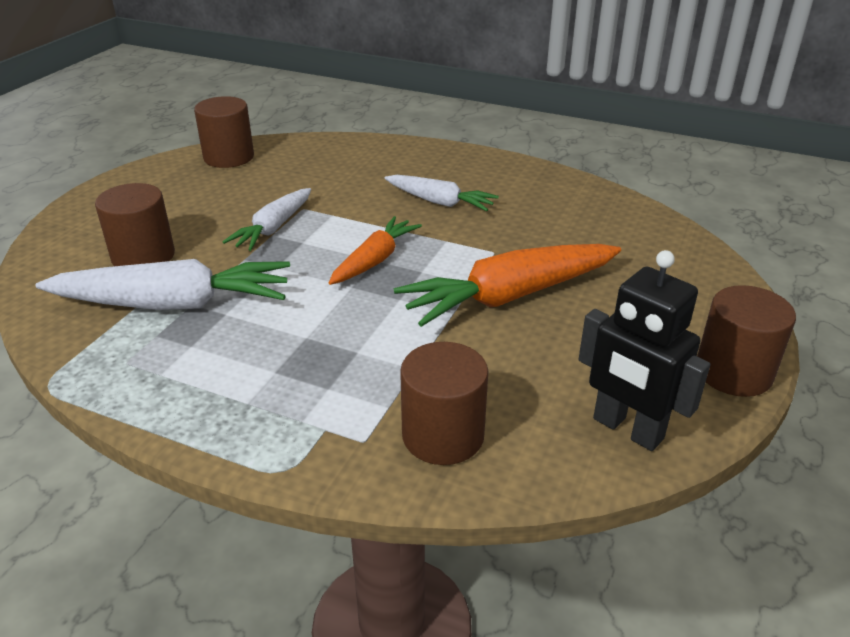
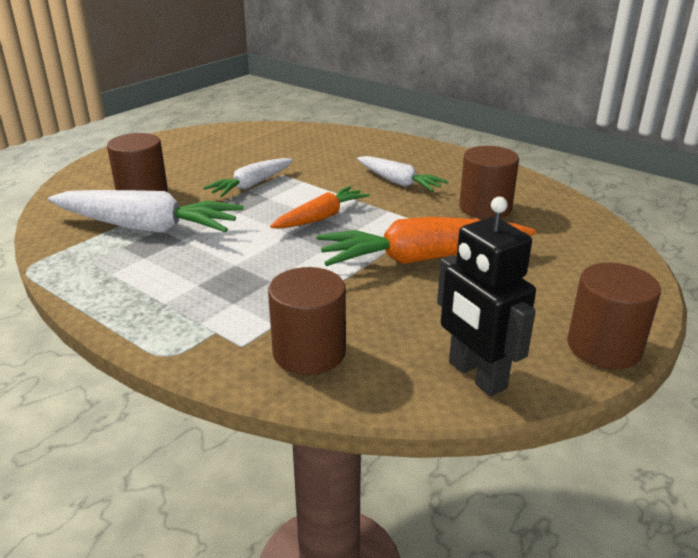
camera: 15 degrees right, 5 degrees down
brown cylinder [194,96,254,168] -> brown cylinder moved to [459,146,519,219]

